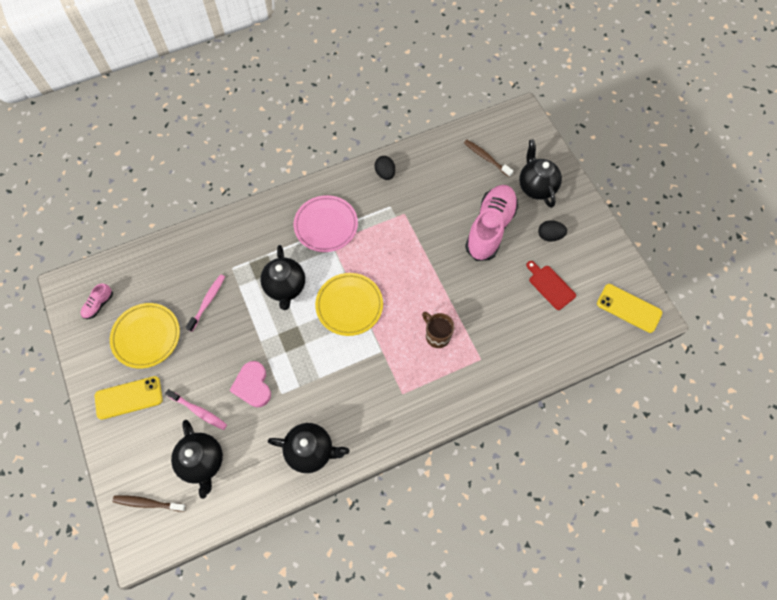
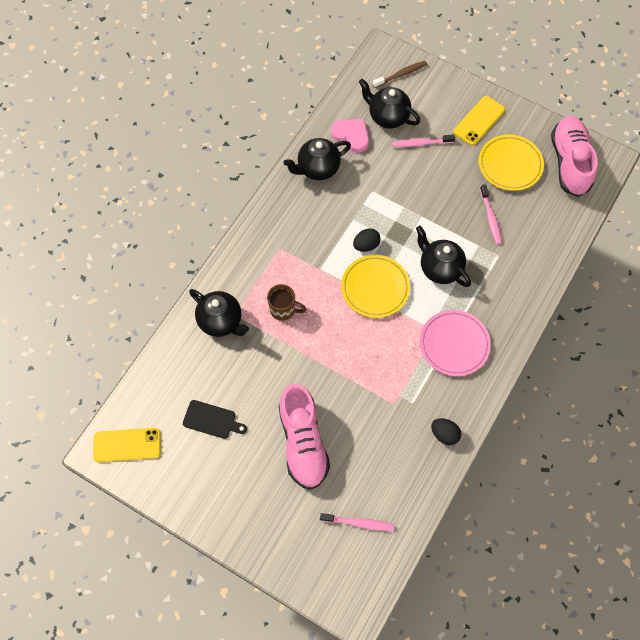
camera: 145 degrees right, 0 degrees up
pink shoe [81,283,113,319] -> pink shoe [551,116,598,197], size x2.37
pink heart [230,361,271,407] -> pink heart moved to [331,119,369,153]
brown toothbrush [464,140,513,177] -> pink toothbrush [320,513,394,531]
black teapot [519,139,562,208] -> black teapot moved to [189,289,249,337]
red cutting board [526,261,576,310] -> black cutting board [183,400,247,439]
black egg [538,220,567,242] -> black egg moved to [353,228,381,252]

